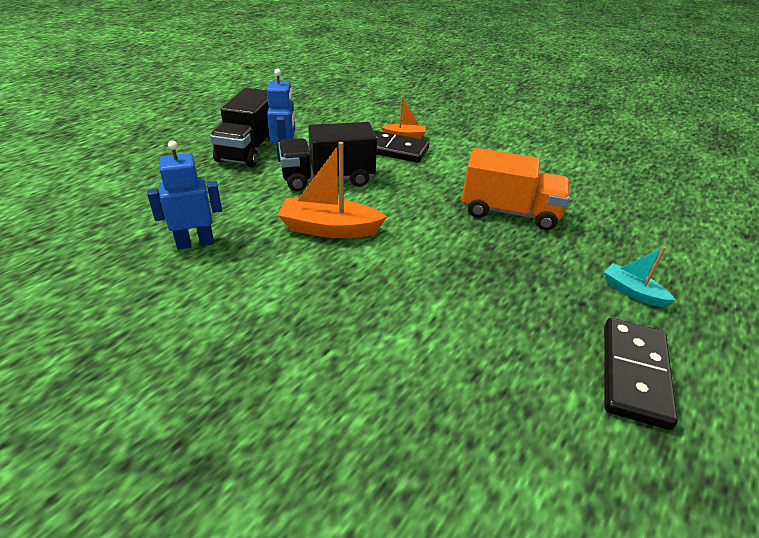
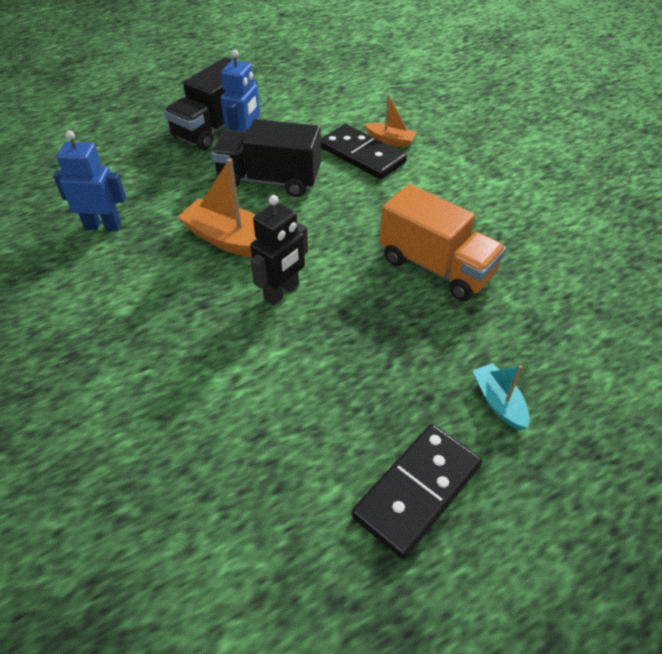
camera: 25 degrees right, 10 degrees up
none -> black robot [250,195,308,306]

